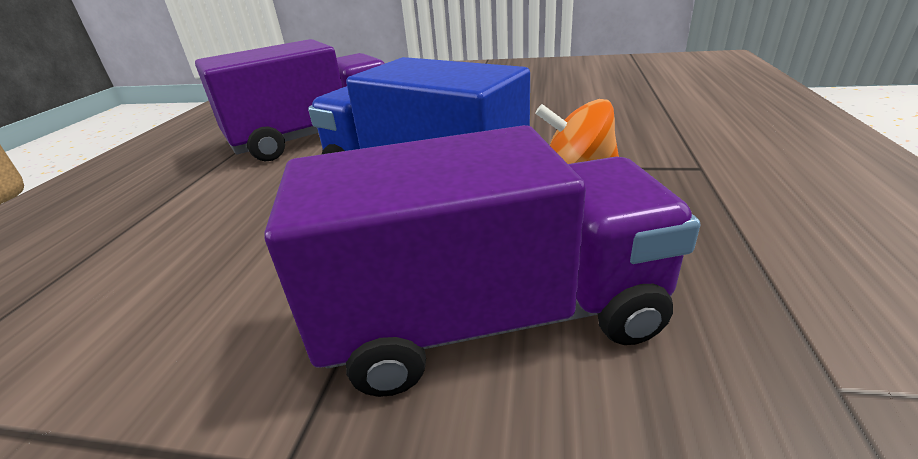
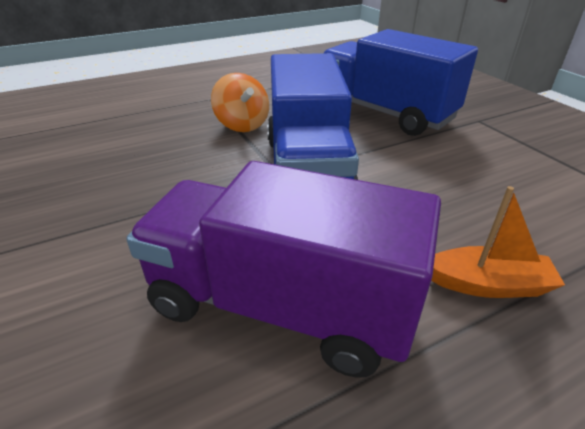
camera: 130 degrees left, 5 degrees up
purple truck [264,125,700,397] -> blue truck [324,29,478,136]
none -> orange boat [431,186,565,298]

